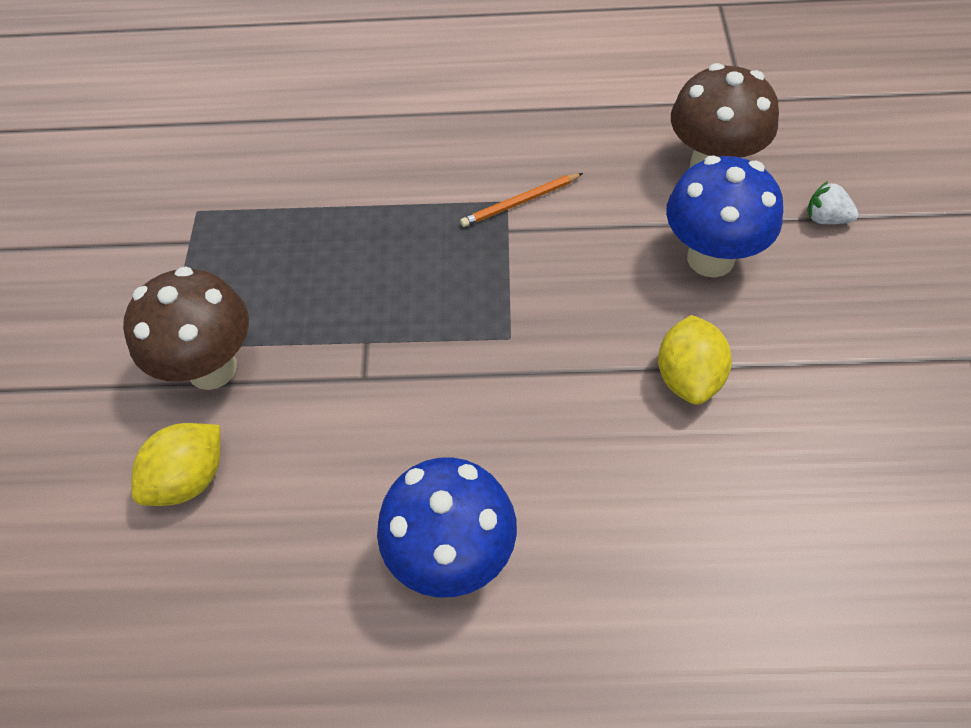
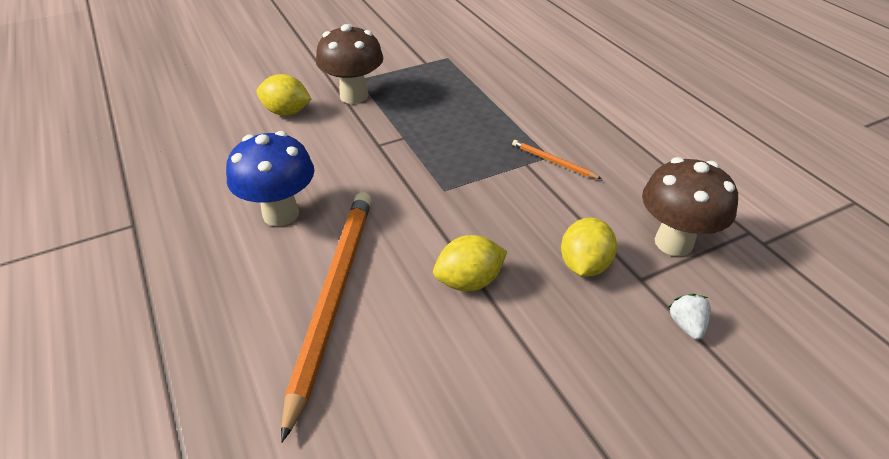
camera: 60 degrees right, 15 degrees down
blue mushroom [666,155,783,278] -> yellow lemon [561,218,617,277]
none -> orange pencil [281,192,372,443]

